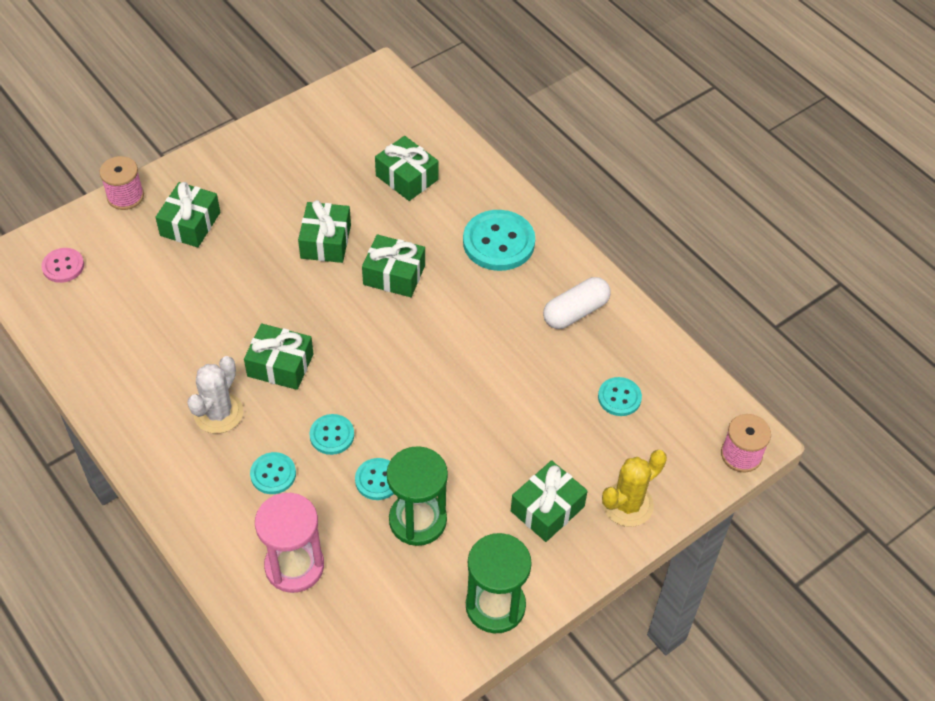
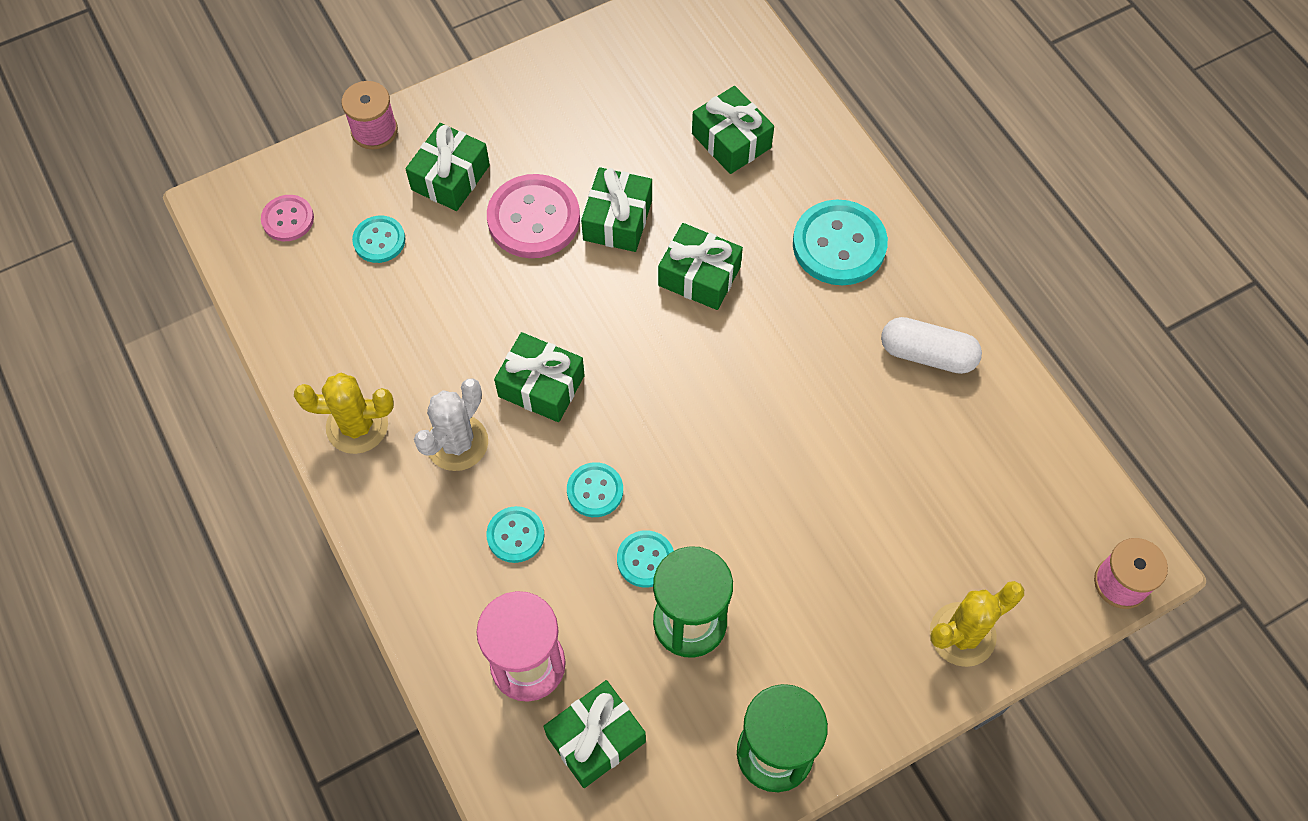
camera: 10 degrees right, 10 degrees up
green gift [511,460,588,542] -> green gift moved to [543,680,646,788]
white capsule [543,277,611,329] -> white capsule turned 45 degrees clockwise [881,317,982,374]
turquoise button [598,377,642,416] -> turquoise button moved to [352,216,405,263]
none -> yellow cactus [294,373,394,454]
none -> pink button [487,174,580,258]

